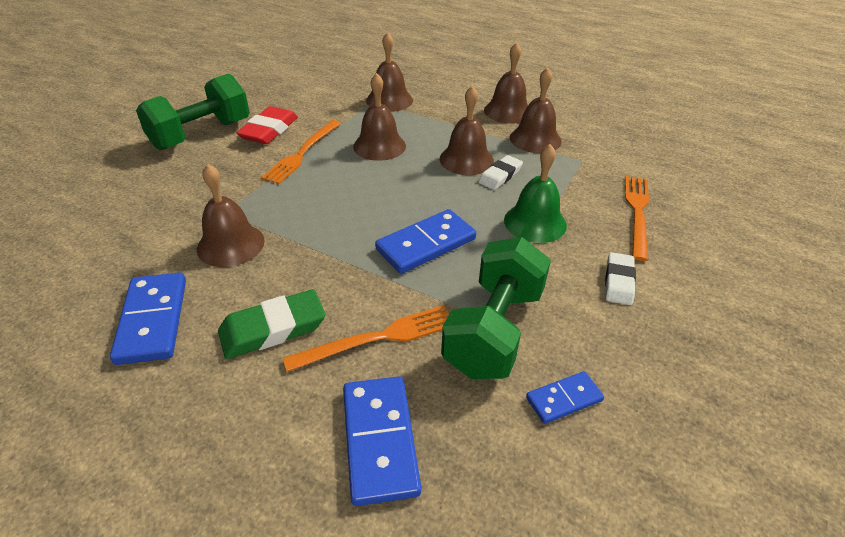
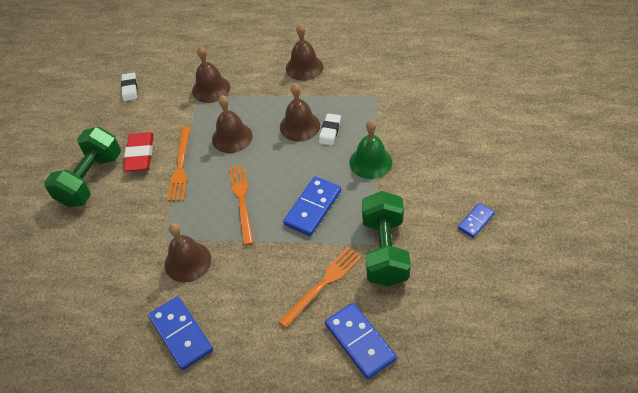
camera: 20 degrees left, 10 degrees up
green eraser [218,289,326,359] -> none
brown bell [510,67,562,153] -> none
blue domino [526,371,604,424] -> blue domino moved to [458,203,495,238]
white eraser [605,252,636,305] -> white eraser moved to [121,72,137,101]
orange fork [625,176,649,261] -> orange fork moved to [229,165,254,245]

